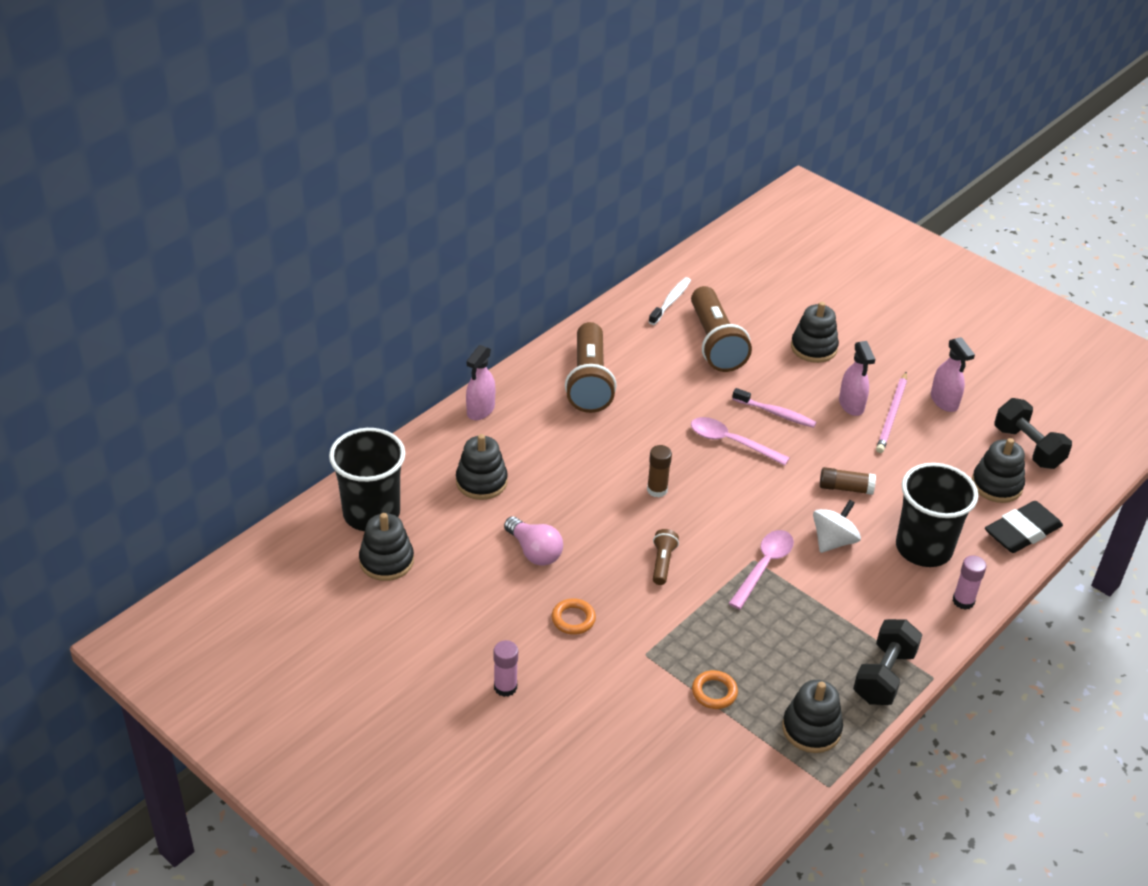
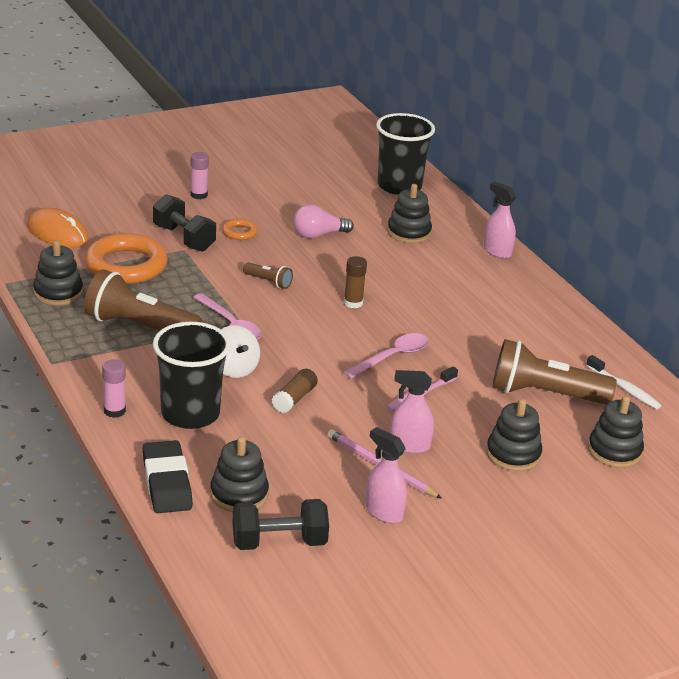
camera: 110 degrees right, 10 degrees down
black stacking toy [359,513,414,581] -> black stacking toy moved to [588,396,644,468]
brown flashlight [565,322,616,413] -> brown flashlight moved to [84,269,203,331]
orange ring [692,670,738,709] -> orange ring [85,233,168,284], size x2.21
black dumbbell [853,619,922,705] -> black dumbbell moved to [153,194,216,252]
pink spray bottle [931,337,975,412] -> pink spray bottle turned 45 degrees clockwise [365,427,407,523]
none -> orange mouse [27,208,89,248]

